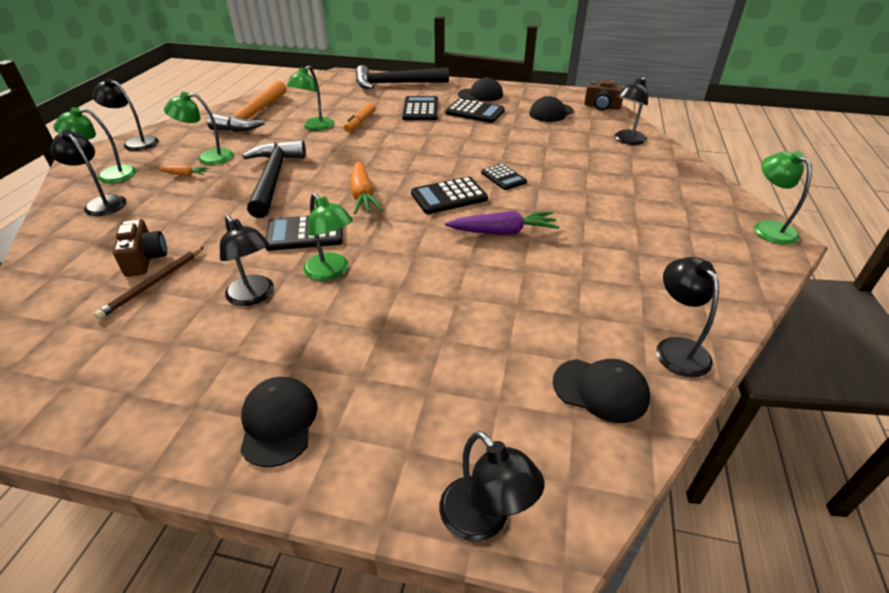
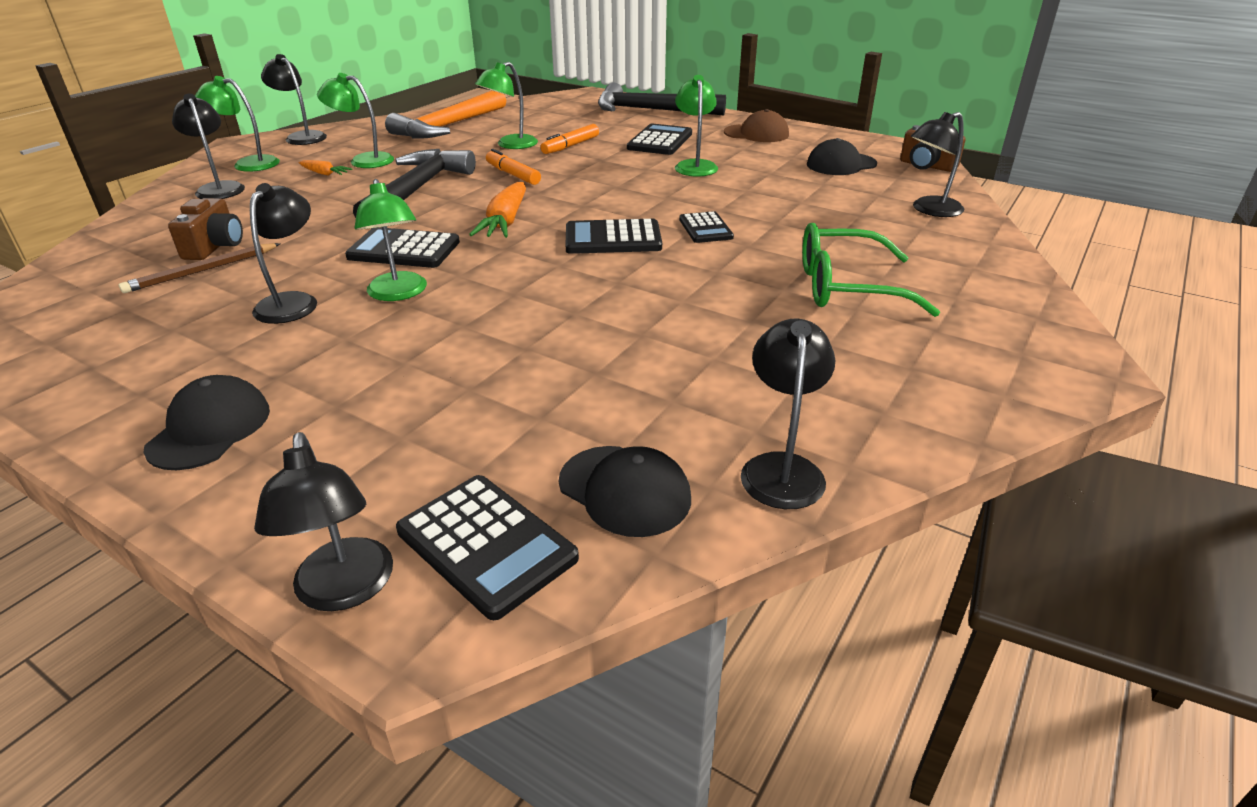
camera: 20 degrees right, 5 degrees down
black lamp [220,215,274,306] -> black lamp turned 150 degrees counterclockwise [250,183,317,324]
black calculator [445,99,505,123] -> black calculator moved to [396,475,579,620]
purple carrot [445,211,559,235] -> none
black cap [458,77,503,101] -> brown cap [724,109,789,142]
green lamp [754,151,812,245] -> green lamp moved to [675,75,718,177]
none -> orange marker [486,149,541,185]
none -> green glasses [802,223,940,317]

